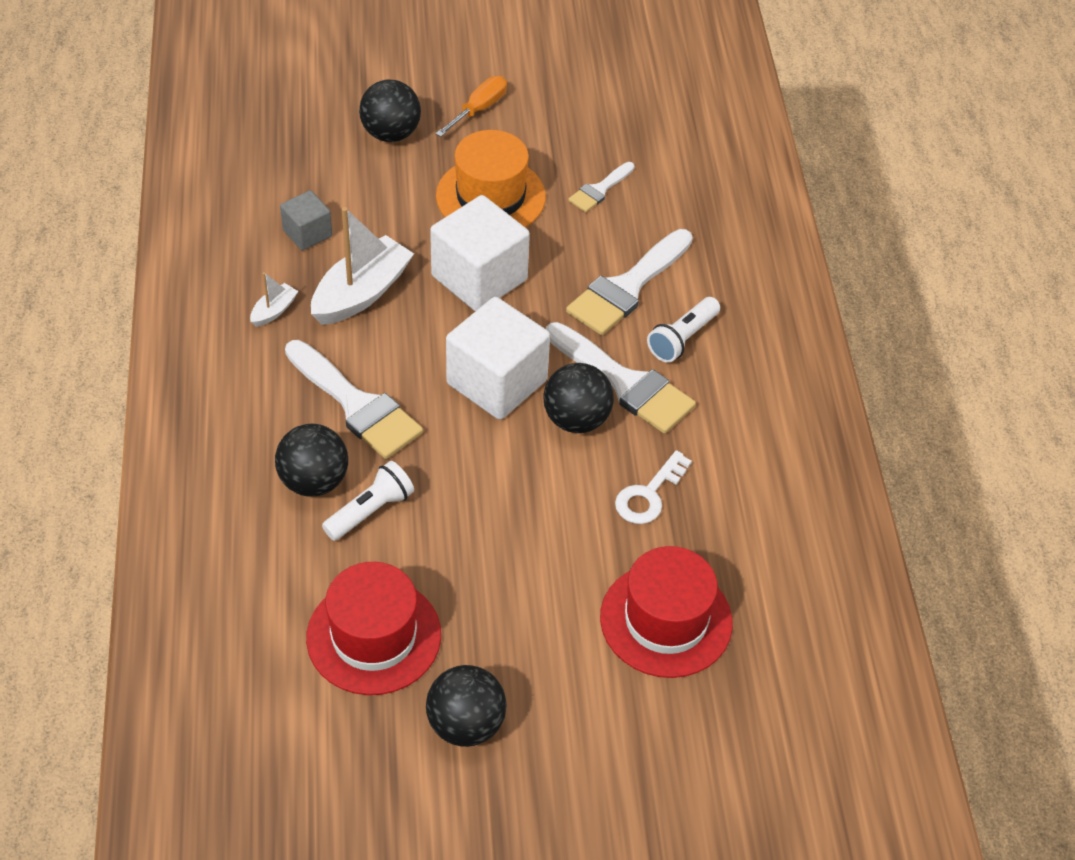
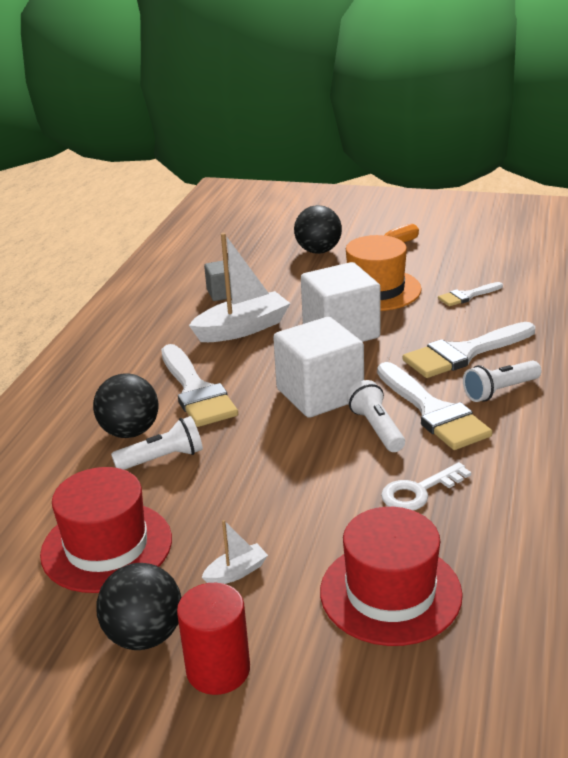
camera: 25 degrees right, 20 degrees down
white boat [250,272,298,327] -> white boat moved to [202,520,268,584]
black ball [543,363,614,433] -> white flashlight [347,380,405,452]
none -> red cylinder [177,583,250,695]

